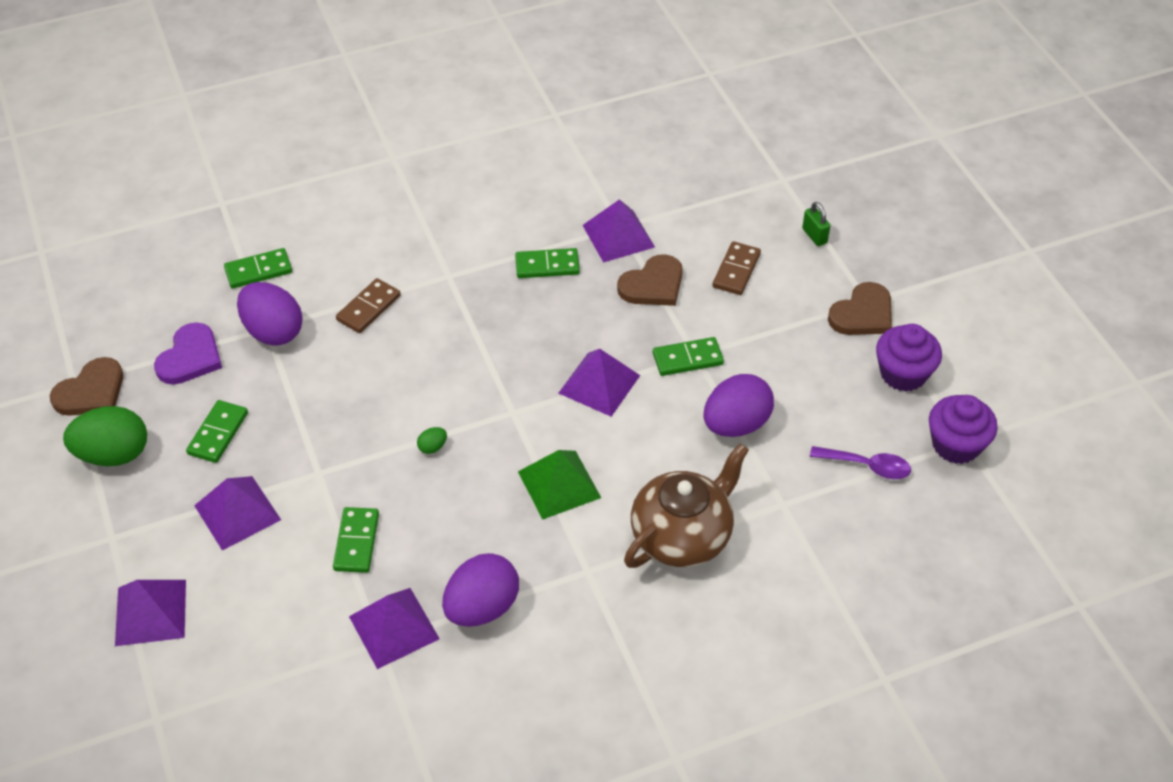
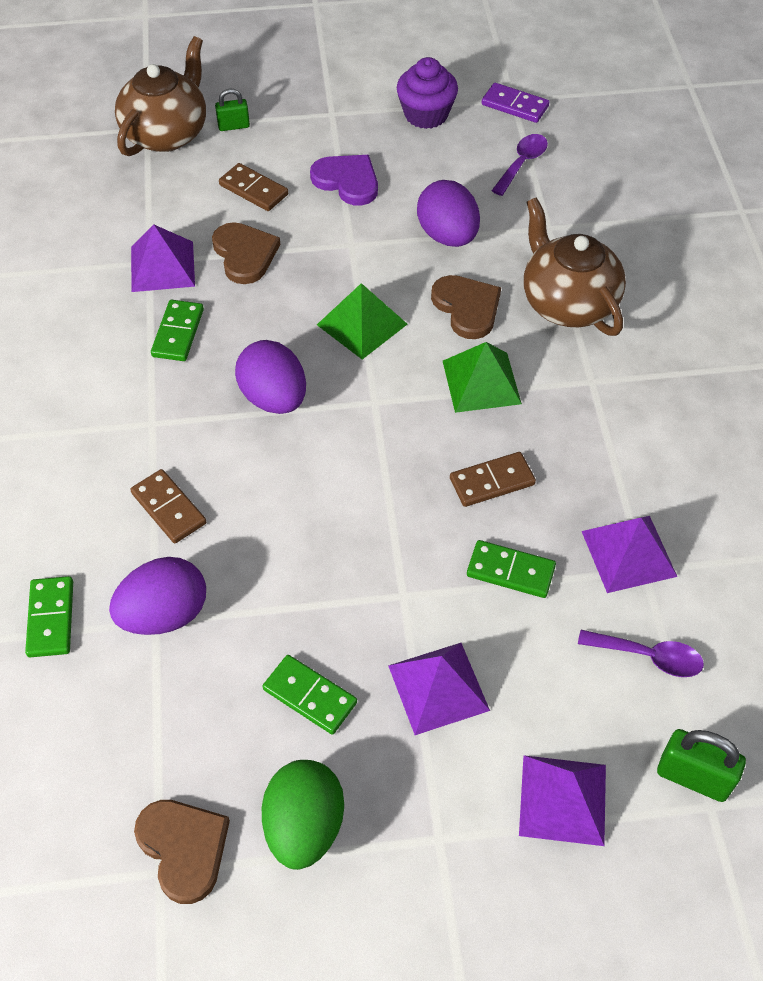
camera: 75 degrees left, 5 degrees up
purple heart [154,322,222,385] -> purple heart moved to [310,155,378,206]
green egg [417,427,447,454] -> none
purple egg [442,553,519,627] -> purple egg moved to [235,340,306,414]
purple pyramid [559,349,640,417] -> green pyramid [317,283,407,359]
green domino [653,337,724,376] -> none
brown heart [828,282,892,335] -> brown heart moved to [431,275,501,339]
purple cupcake [929,395,998,464] -> purple domino [482,83,549,123]
none -> brown teapot [115,36,206,156]
none -> brown domino [450,452,536,507]
none -> purple spoon [578,630,704,677]
none -> green padlock [657,729,746,802]

